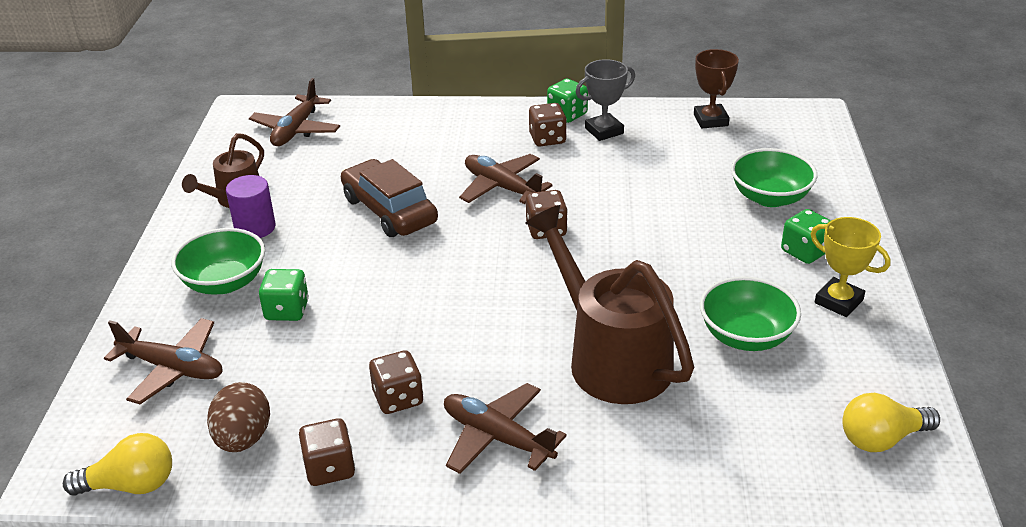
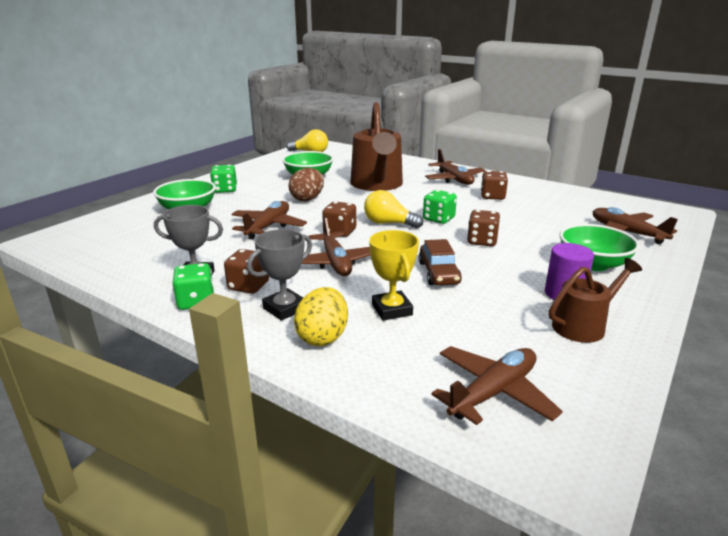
camera: 150 degrees left, 10 degrees down
yellow light bulb [63,433,172,496] -> yellow light bulb moved to [364,190,423,229]
brown egg [207,382,270,452] -> brown egg moved to [288,168,324,201]
green dice [259,269,309,321] -> green dice moved to [423,190,457,224]
brown dice [299,418,355,486] -> brown dice moved to [467,210,500,246]
brown car [341,159,438,237] -> brown car [419,239,462,285], size x0.66
brown trophy [694,49,739,129] -> none
yellow trophy [811,217,891,317] -> yellow trophy moved to [369,230,419,321]
none -> brown plane [231,201,307,240]
none -> grey trophy [247,229,312,321]
none -> yellow egg [294,287,348,346]

